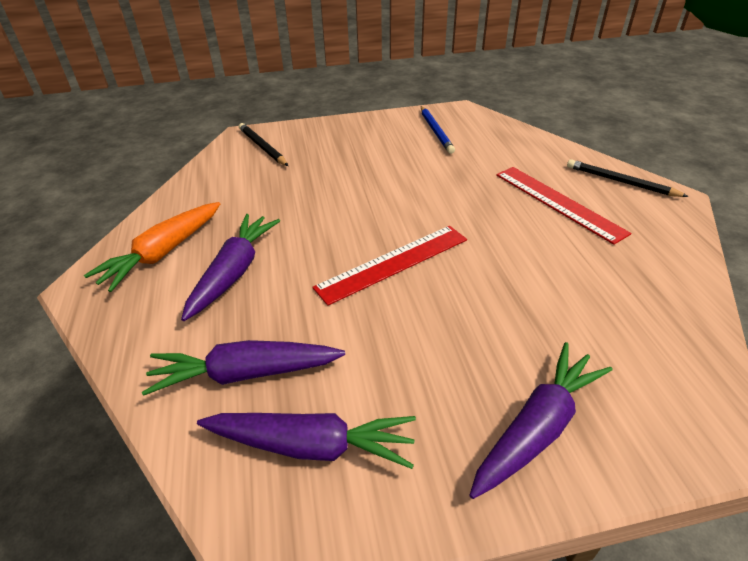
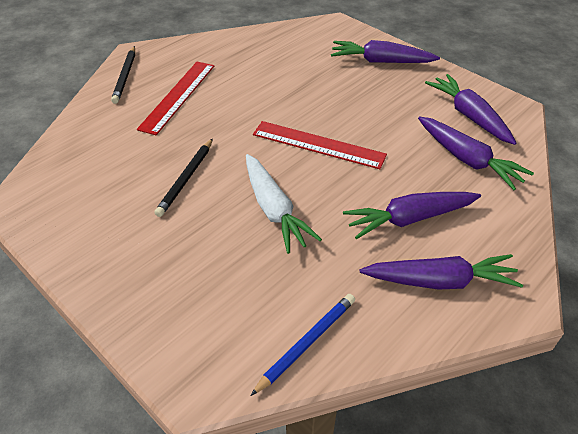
camera: 125 degrees left, 5 degrees up
orange carrot [84,202,220,292] -> purple carrot [360,254,523,289]
black pencil [239,123,288,166] -> black pencil moved to [154,138,213,217]
blue pencil [421,106,455,154] -> blue pencil moved to [250,294,355,396]
none -> white carrot [246,154,322,254]

